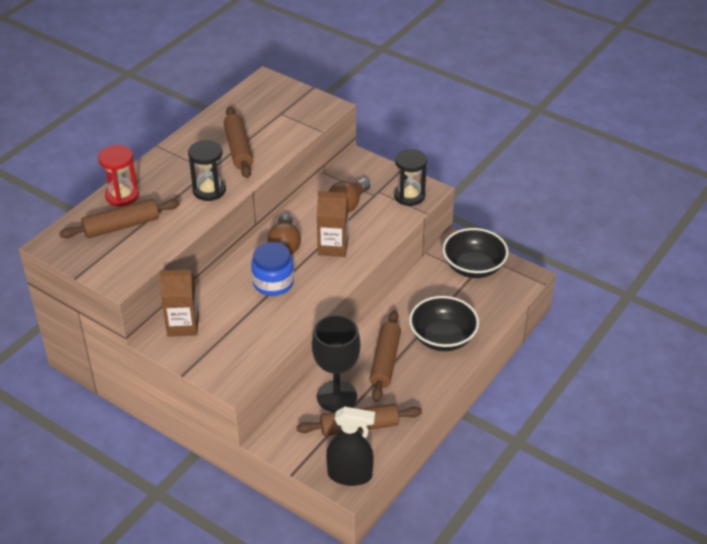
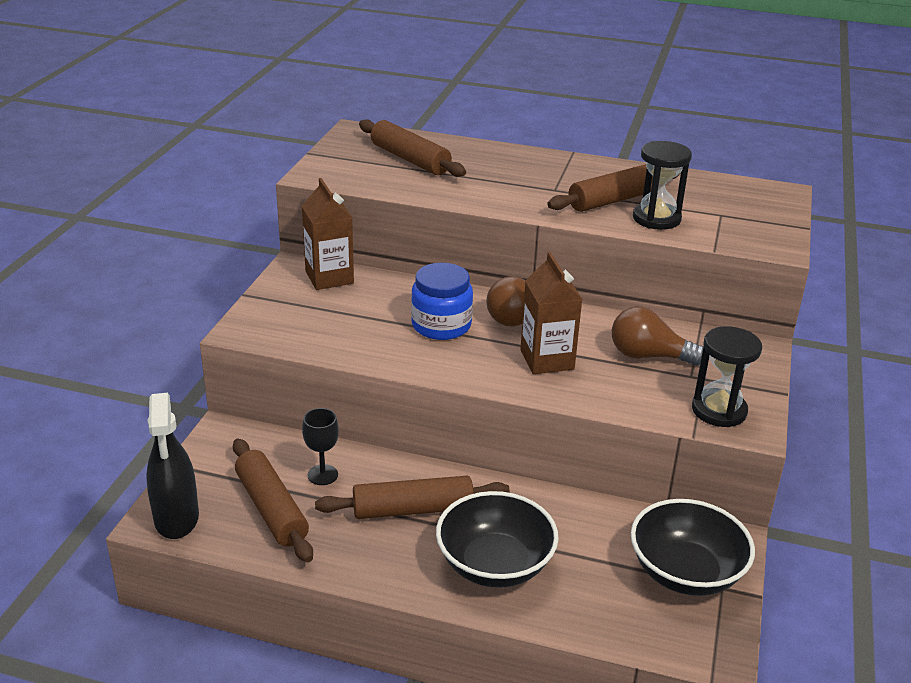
camera: 70 degrees right, 10 degrees down
red hourglass [98,145,139,206] -> none
black hourglass [188,140,226,201] -> black hourglass moved to [633,141,692,230]
black goblet [312,315,361,412] -> black goblet [302,408,339,485], size x0.50

